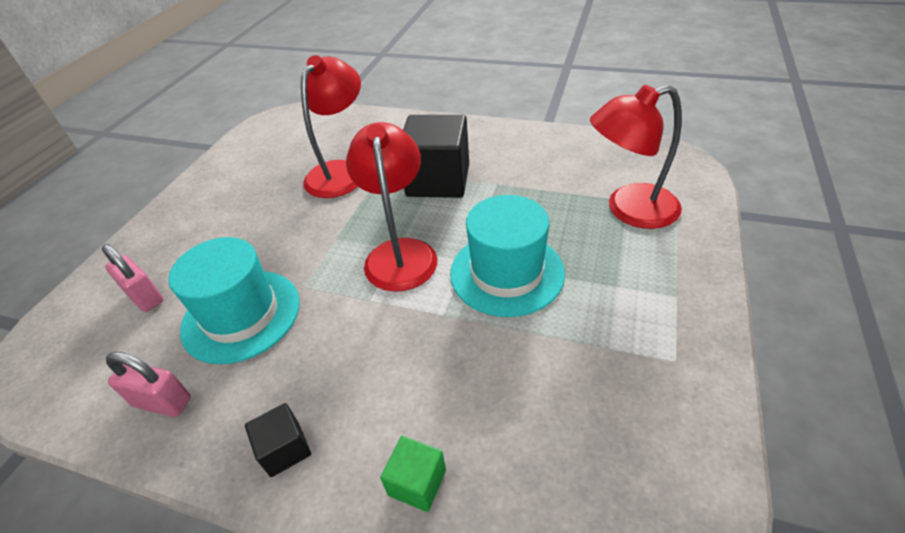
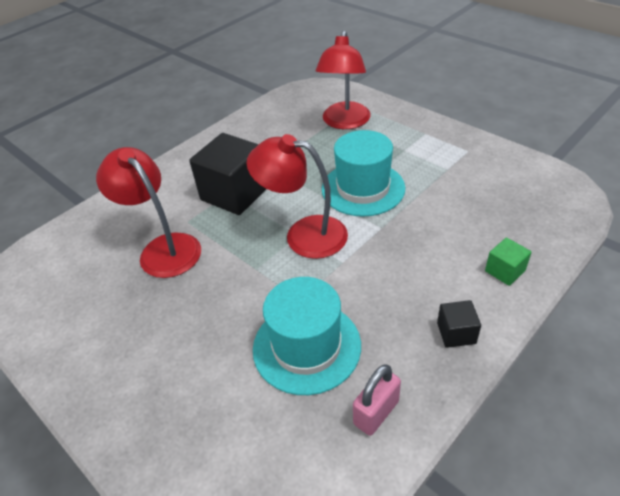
camera: 65 degrees left, 0 degrees up
pink padlock [102,244,164,312] -> none

